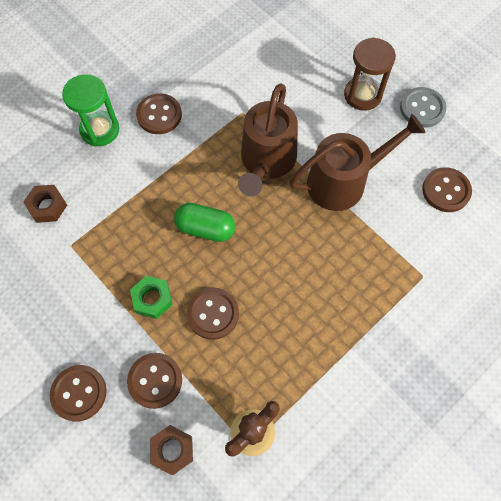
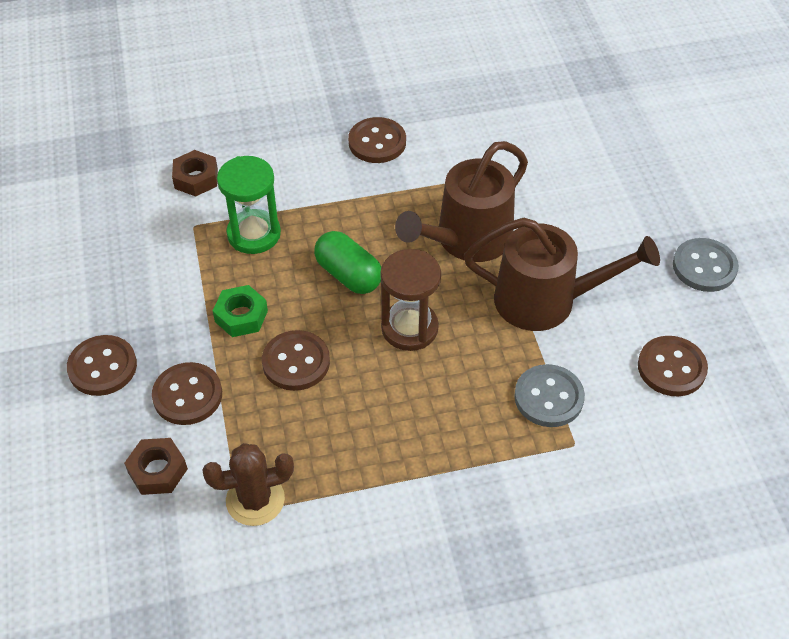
camera: 30 degrees right, 15 degrees down
green hourglass [62,74,119,147] -> green hourglass moved to [217,156,281,254]
brown hourglass [344,37,396,111] -> brown hourglass moved to [380,249,441,351]
none -> grey button [514,364,585,427]

